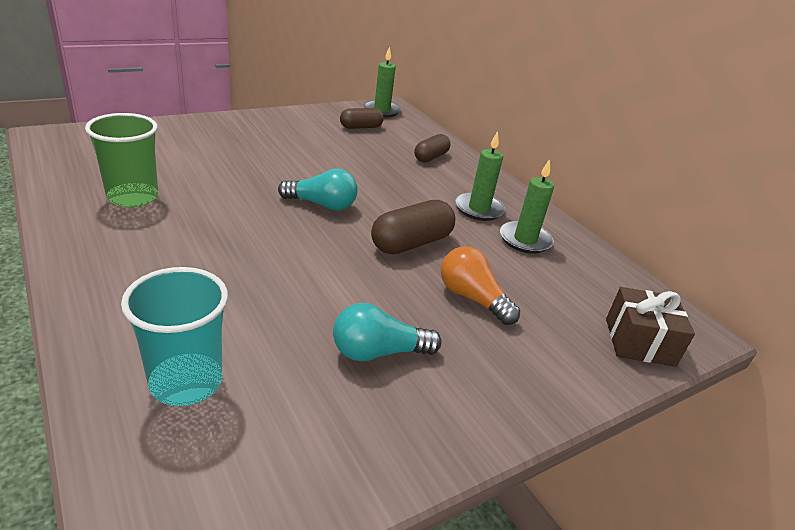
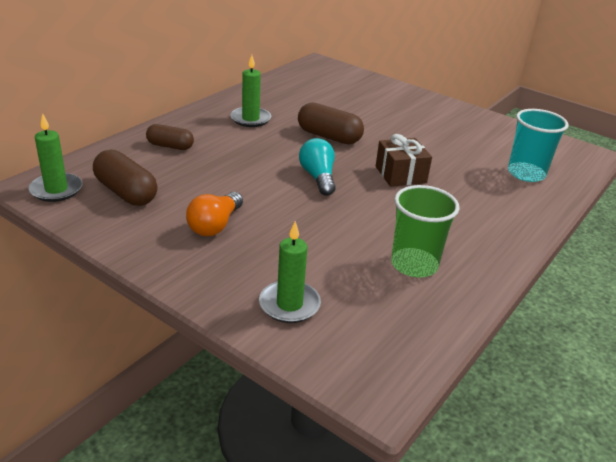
camera: 110 degrees left, 0 degrees up
turquoise light bulb [333,303,442,361] -> none
brown capsule [340,108,384,129] -> brown capsule [93,150,157,206], size x1.52
orange light bulb [441,246,520,325] -> orange light bulb moved to [186,192,243,236]
green candle [500,159,554,254] -> green candle moved to [259,221,321,323]
brown gift [606,287,695,367] -> brown gift moved to [376,134,432,187]

